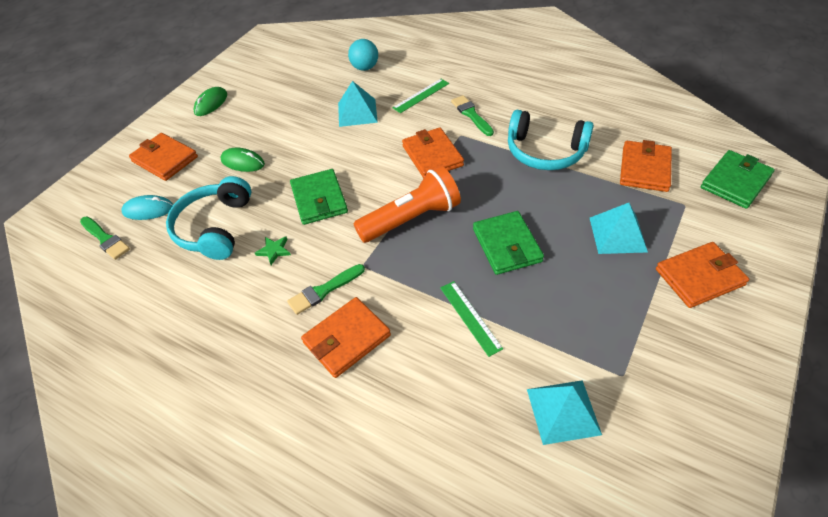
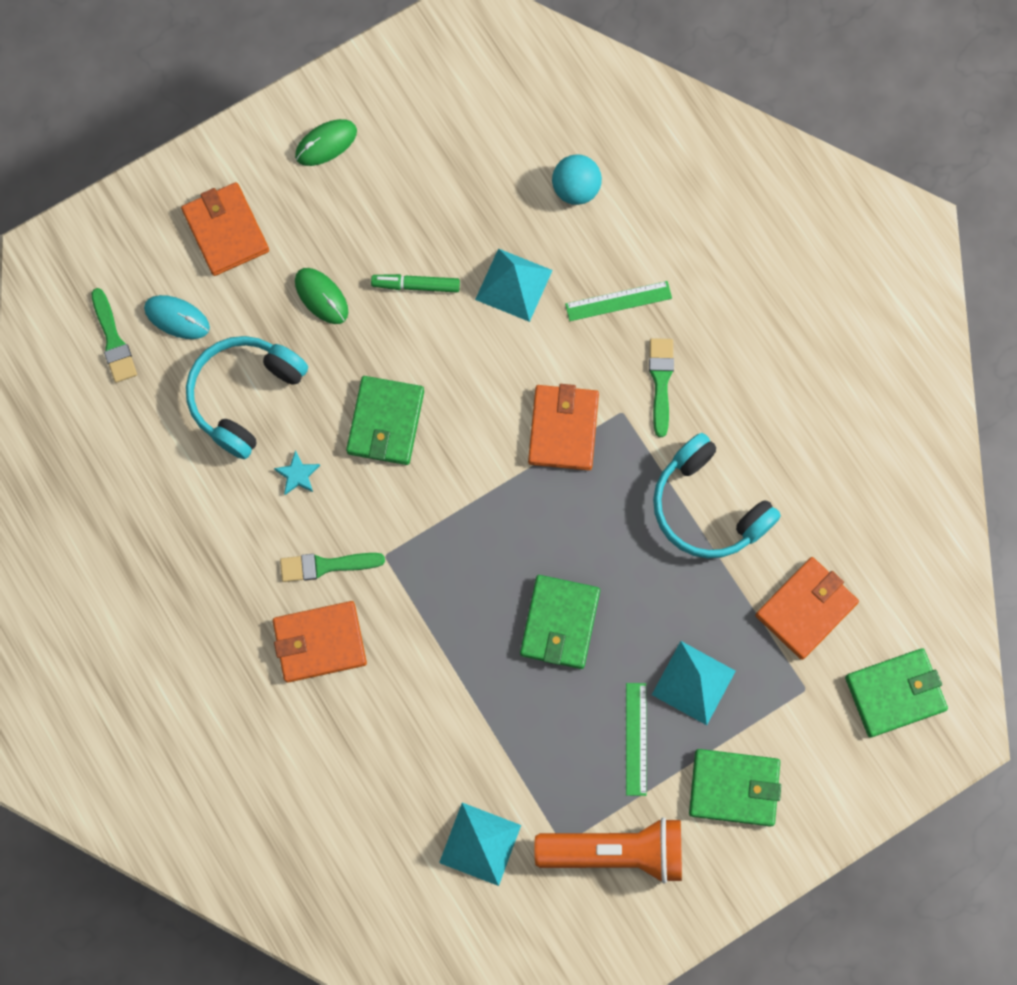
camera: 25 degrees right, 25 degrees up
green star [255,236,291,265] -> turquoise star [274,450,320,495]
orange flashlight [353,166,461,243] -> orange flashlight moved to [534,817,682,884]
green ruler [440,281,503,357] -> green ruler moved to [626,683,647,796]
orange wallet [656,242,749,308] -> green wallet [689,749,781,827]
none -> green marker [371,274,460,292]

